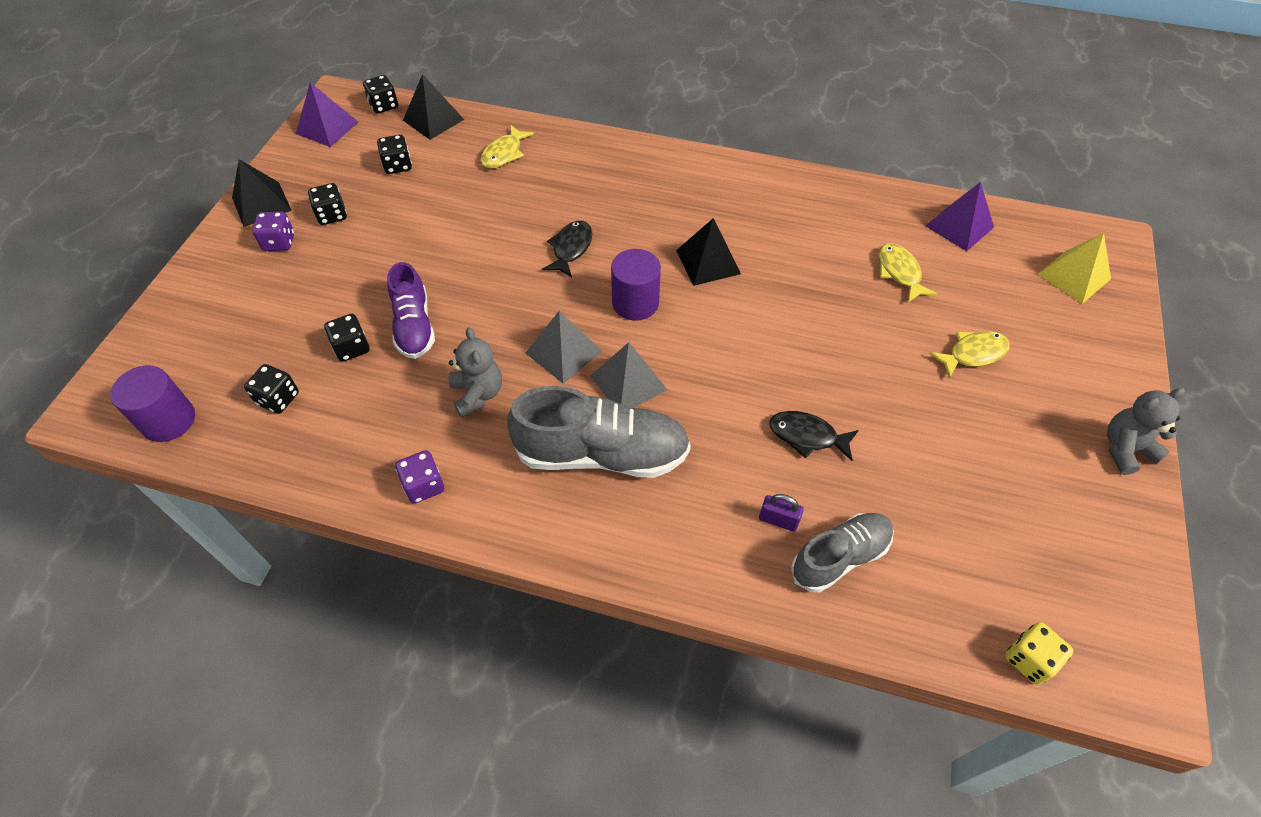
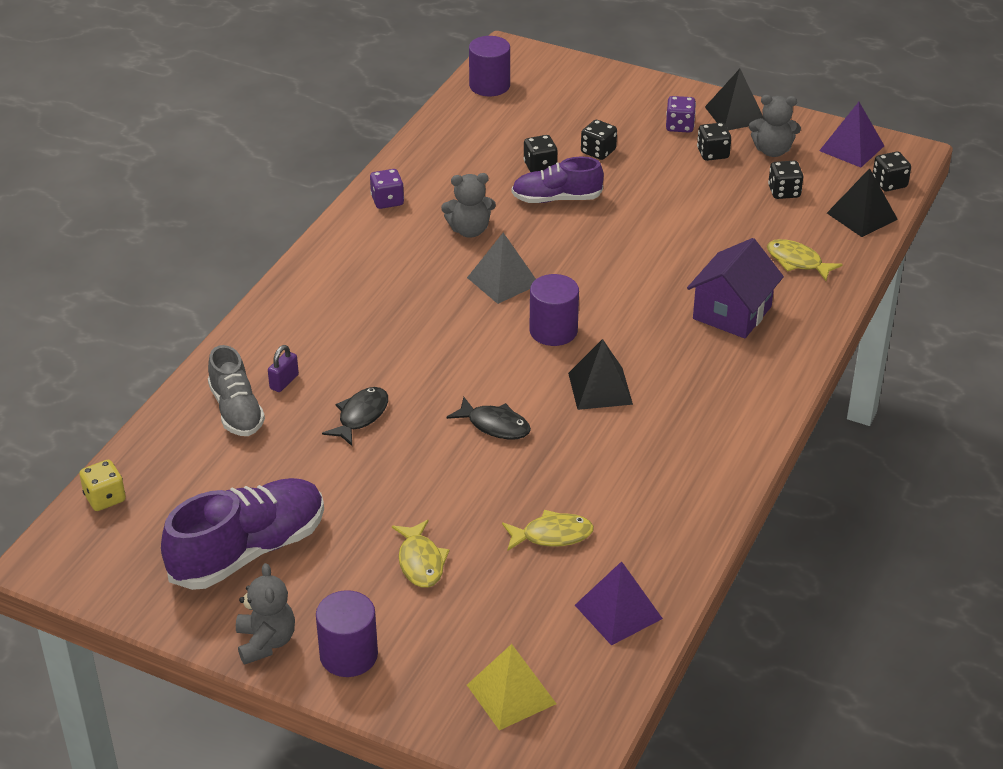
camera: 100 degrees right, 15 degrees down
black dice [244,364,299,414] -> black dice moved to [581,120,617,160]
grey shoe [507,386,691,478] -> none
black fish [542,221,592,277] -> black fish moved to [446,397,531,440]
grey pyramid [591,342,667,408] -> none
none -> purple shoe [161,478,324,590]
none -> purple cylinder [316,590,378,677]
none -> purple house [687,238,784,338]
none -> grey teddy bear [749,95,801,157]

